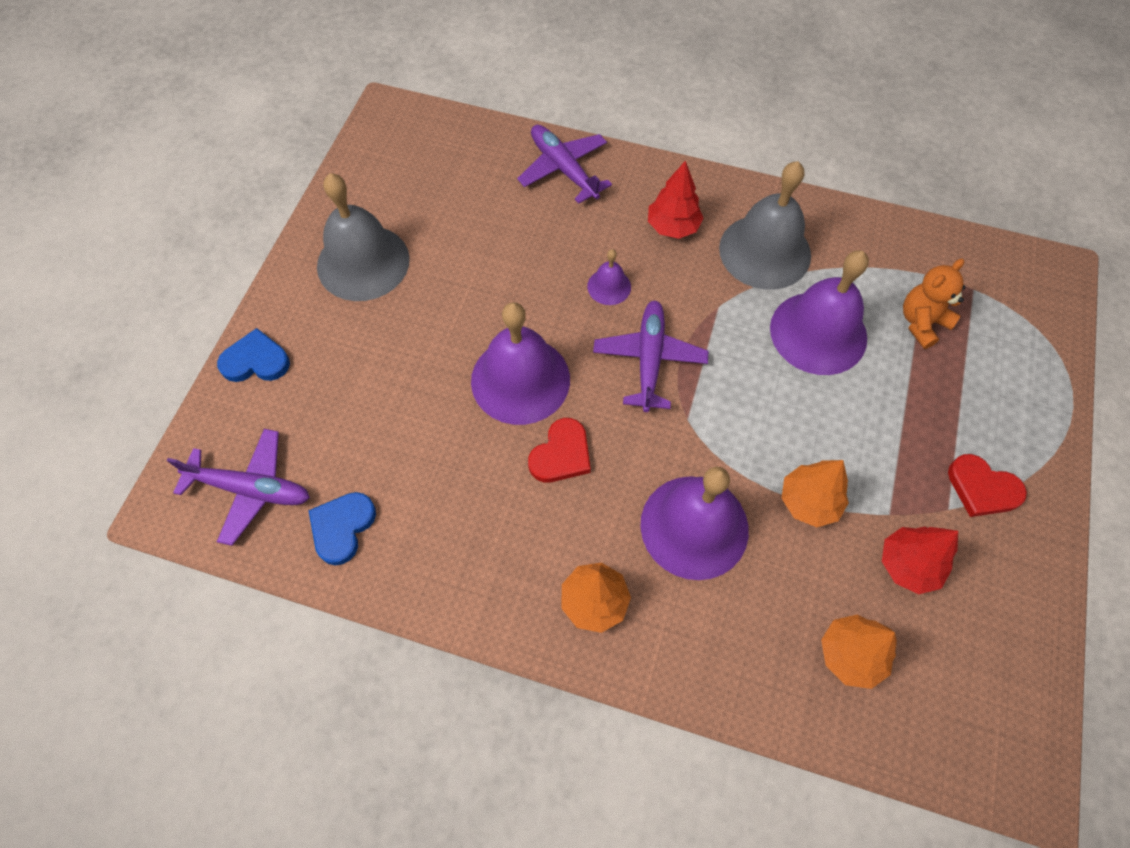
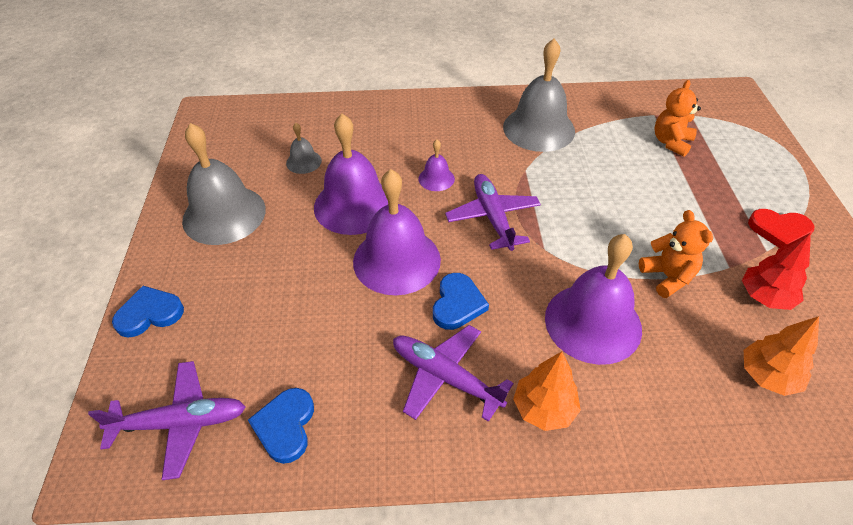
camera: 20 degrees left, 15 degrees down
purple plane [517,125,612,204] -> purple plane moved to [393,325,514,422]
red heart [528,418,591,483] -> blue heart [433,273,489,330]
red tree [648,161,703,239] -> none
purple bell [770,250,869,375] -> purple bell moved to [314,114,388,235]
orange tree [781,460,849,527] -> orange teddy bear [639,210,713,298]
none -> grey bell [286,123,322,174]

